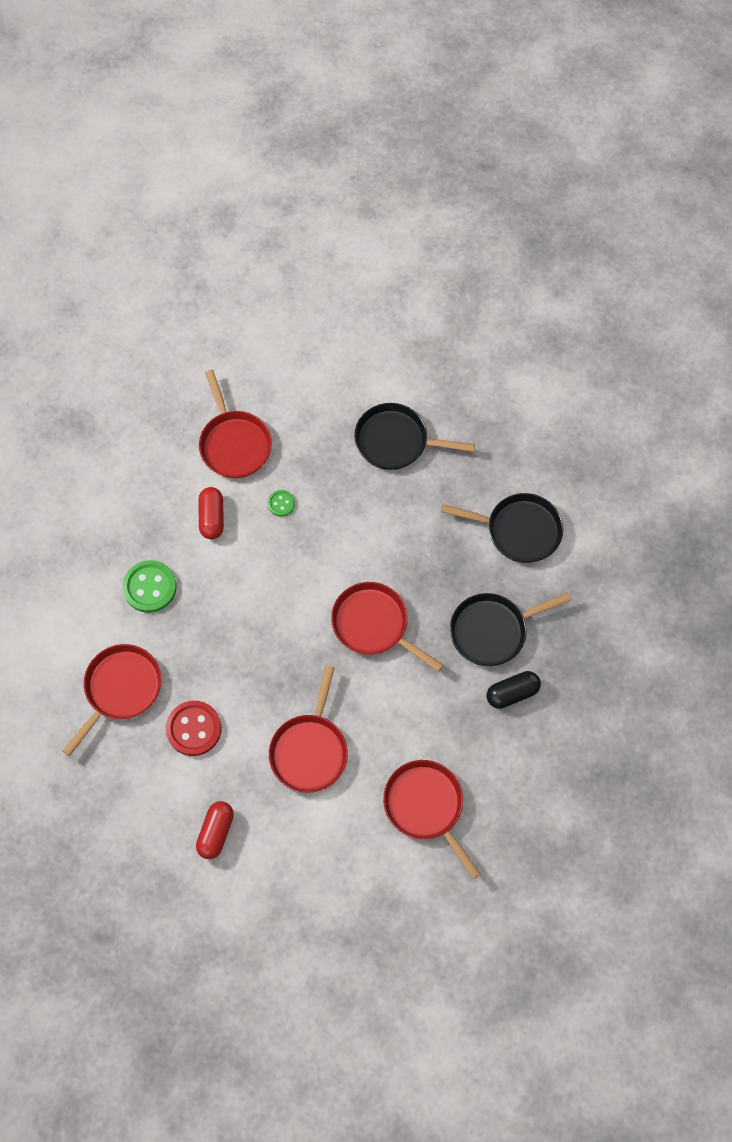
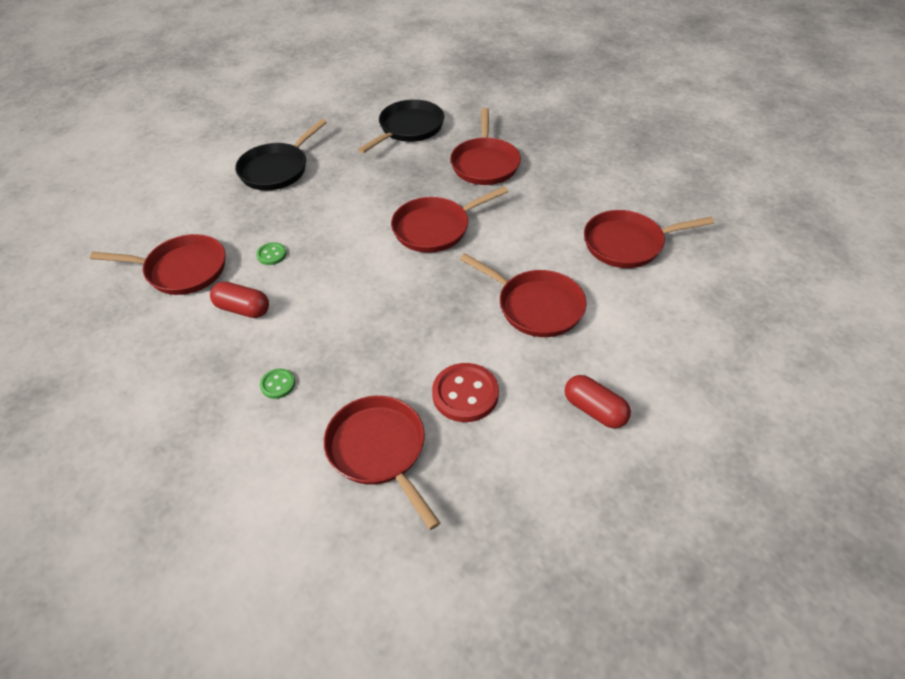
camera: 65 degrees left, 20 degrees down
green button [123,560,177,613] -> green button [260,368,295,399], size x0.53
black pan [450,592,571,666] -> red pan [450,108,521,185]
black capsule [487,671,541,709] -> none

